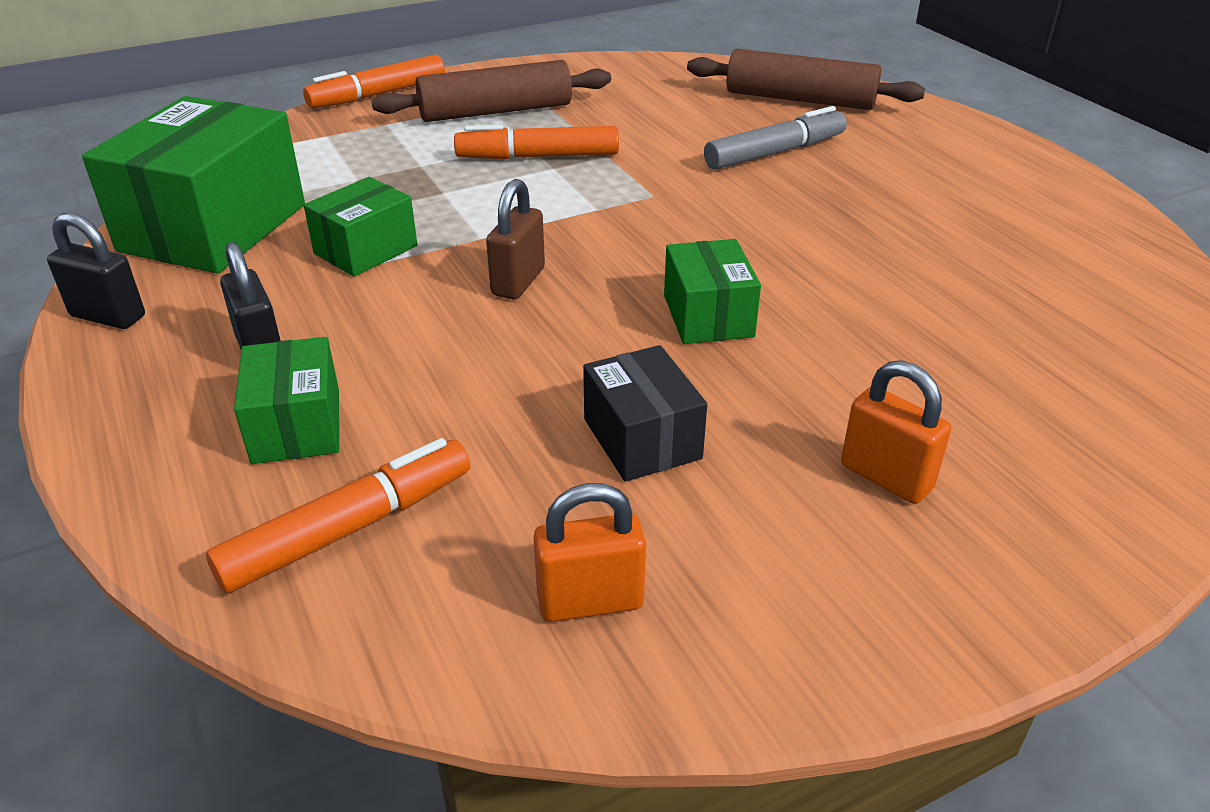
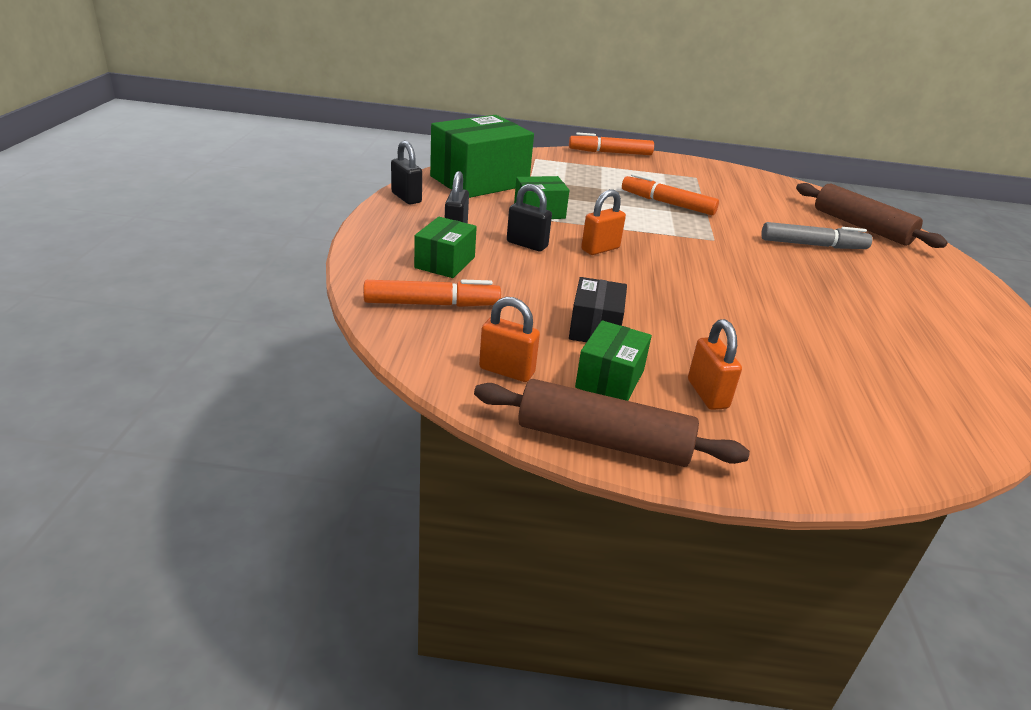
camera: 30 degrees right, 5 degrees down
brown rolling pin [371,60,611,122] -> brown rolling pin moved to [474,379,750,467]
brown padlock [486,179,545,300] -> orange padlock [581,189,626,255]
green box [664,239,761,344] -> green box moved to [575,320,652,401]
none -> black padlock [507,184,552,251]

